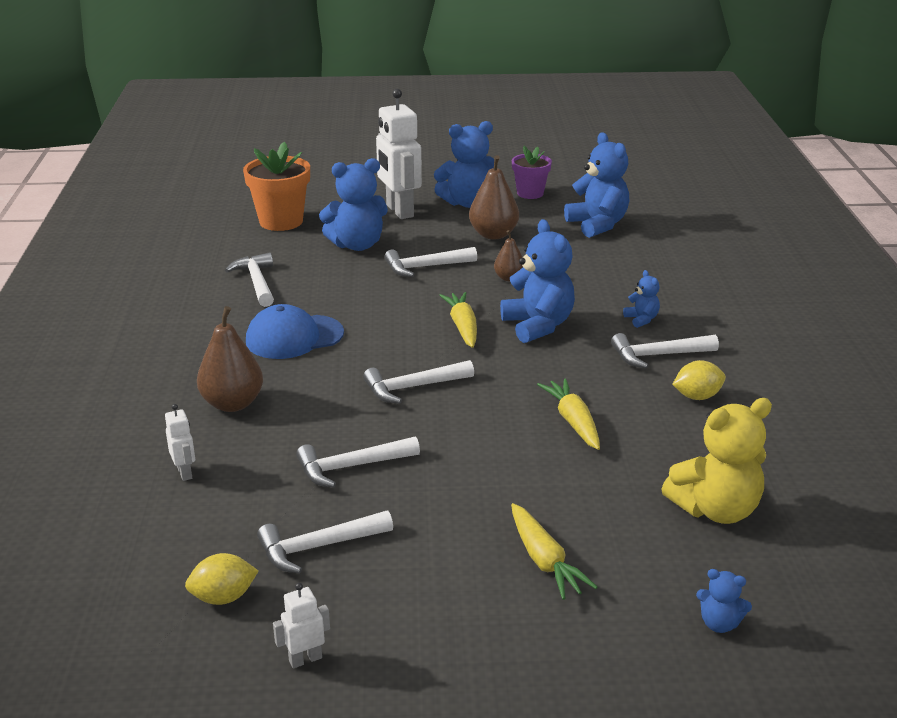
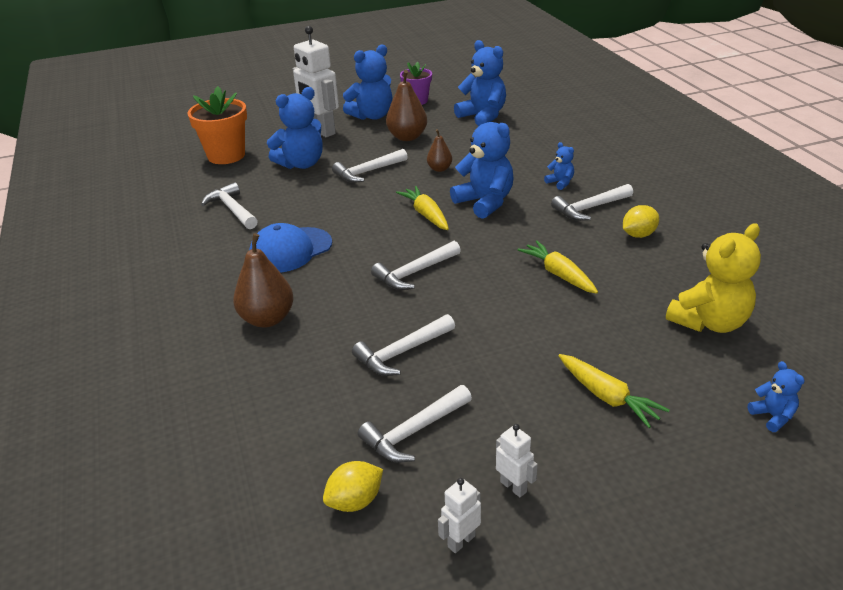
camera: 15 degrees left, 5 degrees up
white robot [165,404,195,481] -> white robot moved to [496,424,538,497]
blue teddy bear [696,569,752,633] -> blue teddy bear turned 120 degrees counterclockwise [748,361,805,432]

